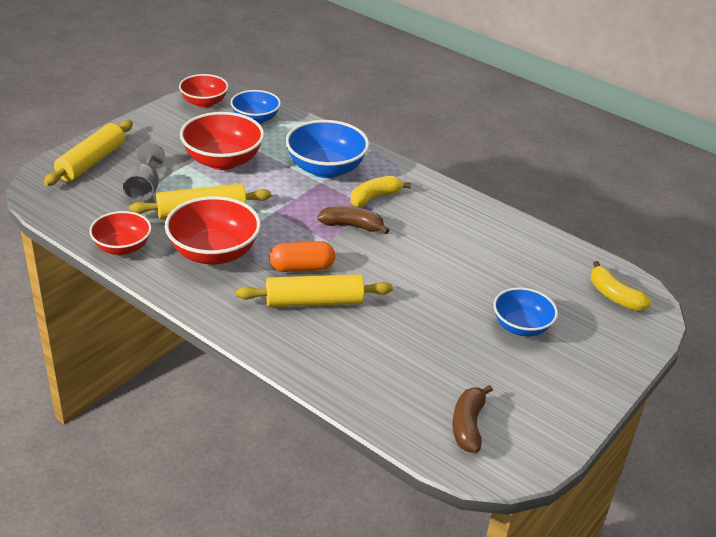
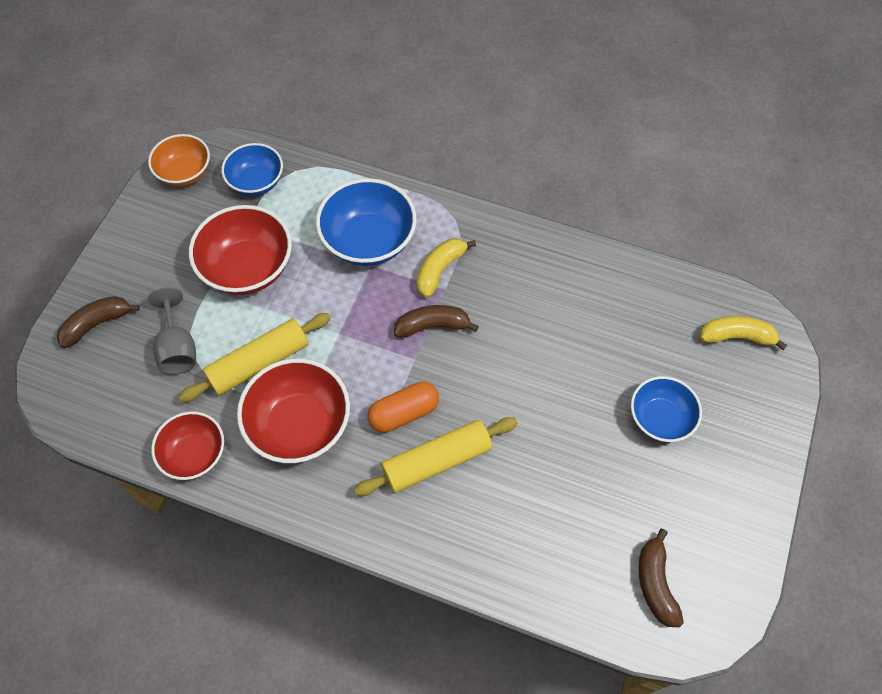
camera: 15 degrees left, 25 degrees up
yellow rolling pin [43,120,133,186] -> brown banana [57,296,140,348]
red bowl [179,74,228,108] -> orange bowl [148,134,210,187]
yellow banana [591,261,652,311] -> yellow banana turned 150 degrees clockwise [700,316,787,350]

